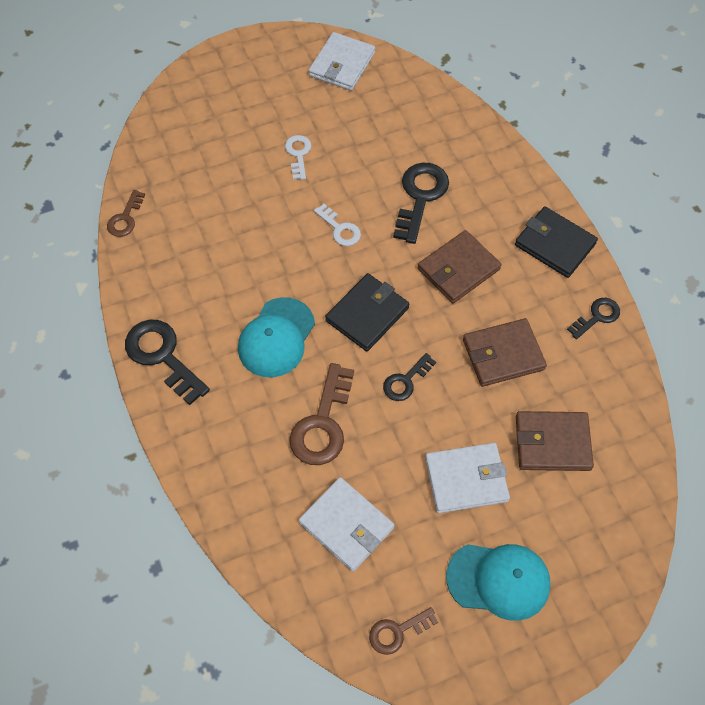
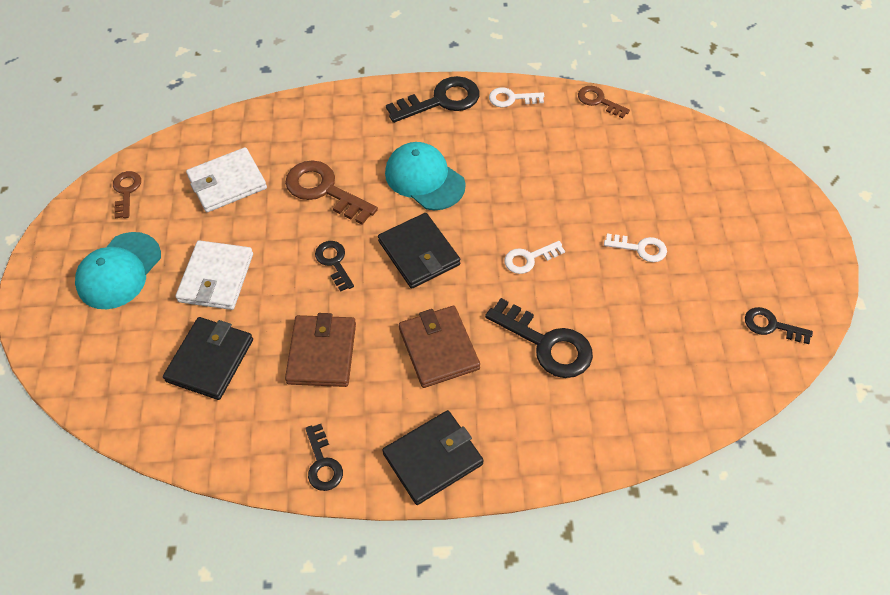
camera: 110 degrees right, 5 degrees down
white wallet [309,32,375,91] -> black key [745,307,813,344]
brown wallet [516,411,594,471] -> black wallet [163,317,253,400]
none -> white key [489,87,544,107]

